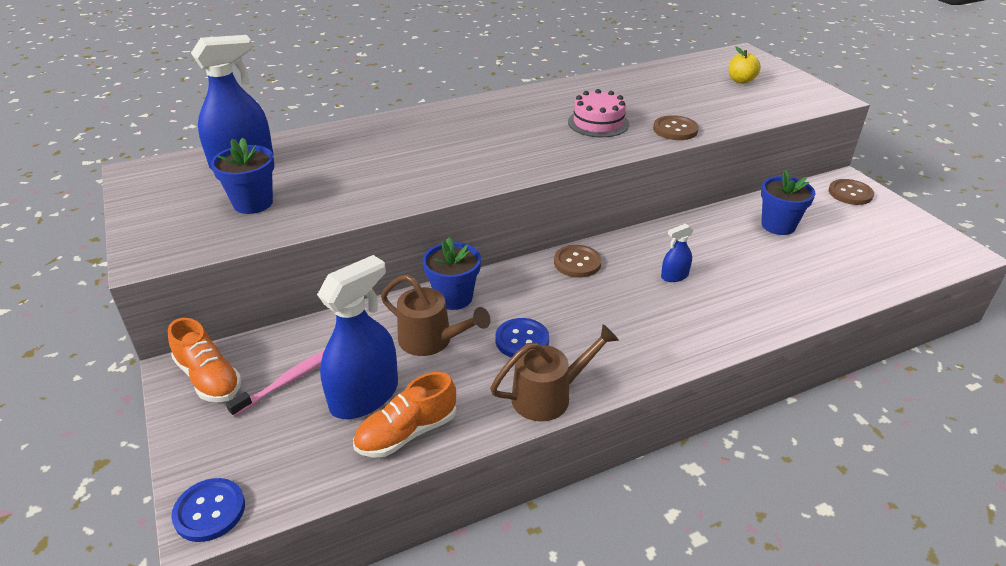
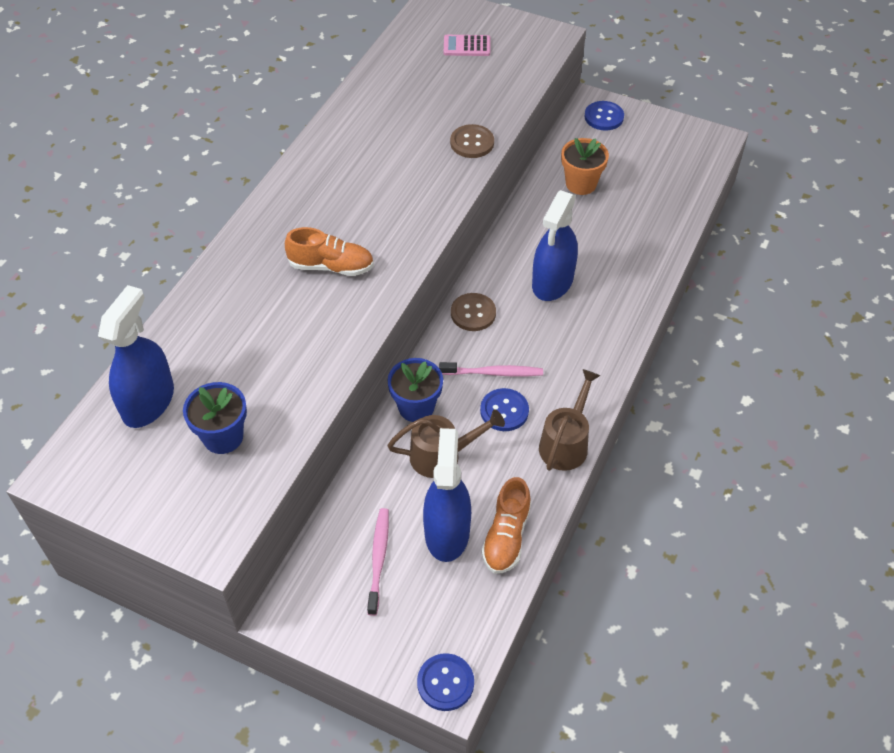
camera: 40 degrees left, 15 degrees up
orange shoe [168,318,241,402] -> orange shoe moved to [285,227,374,276]
pink cake [568,89,629,137] -> none
blue spray bottle [661,224,694,282] -> blue spray bottle [532,190,578,301], size x2.11
yellow apple [729,46,761,84] -> pink calculator [444,35,490,56]
blue flower pot [761,171,816,235] -> orange flower pot [561,138,609,195]
brown button [829,179,874,205] -> blue button [584,101,624,131]
none -> pink toothbrush [439,362,543,376]

